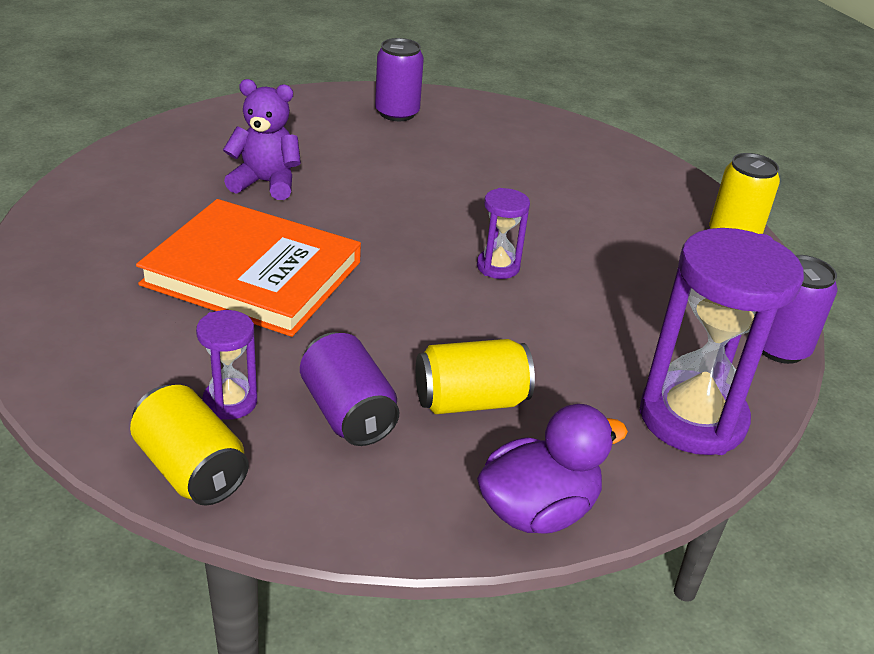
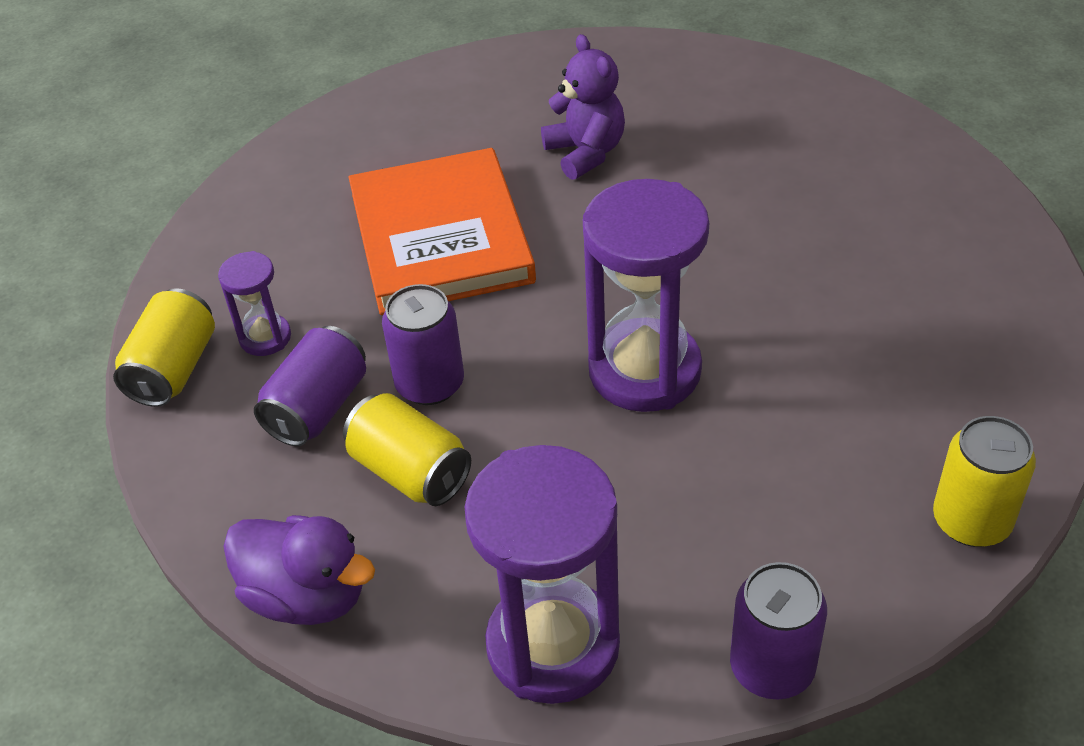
camera: 60 degrees right, 10 degrees up
purple can [375,38,424,121] -> purple can moved to [382,284,464,405]
purple hourglass [477,188,530,279] -> purple hourglass [583,179,709,412], size x2.07

